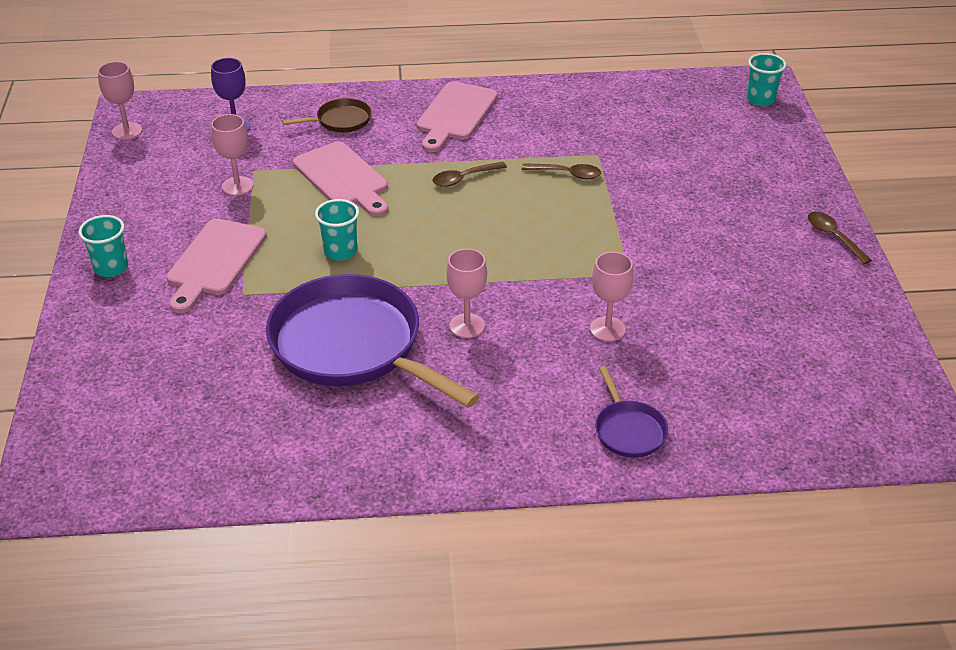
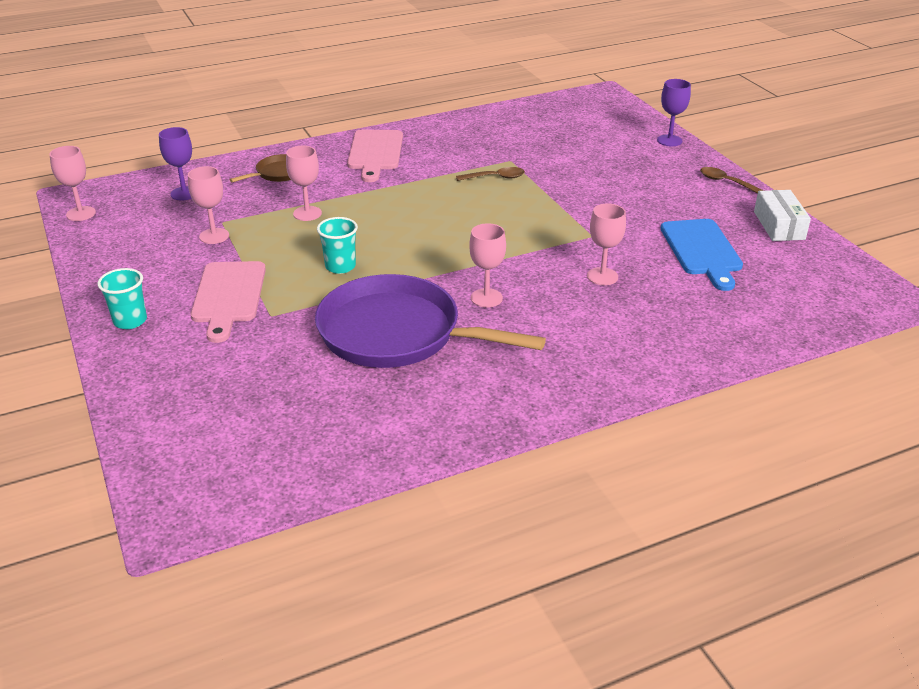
camera: 20 degrees left, 5 degrees down
pink cutting board [293,141,388,217] -> pink goblet [286,146,322,221]
brown spoon [432,162,507,187] -> none
purple pan [595,366,668,458] -> none
turquoise cup [747,53,787,106] -> none
none -> purple goblet [657,79,691,146]
none -> blue cutting board [660,219,743,291]
none -> white box [754,190,811,241]

